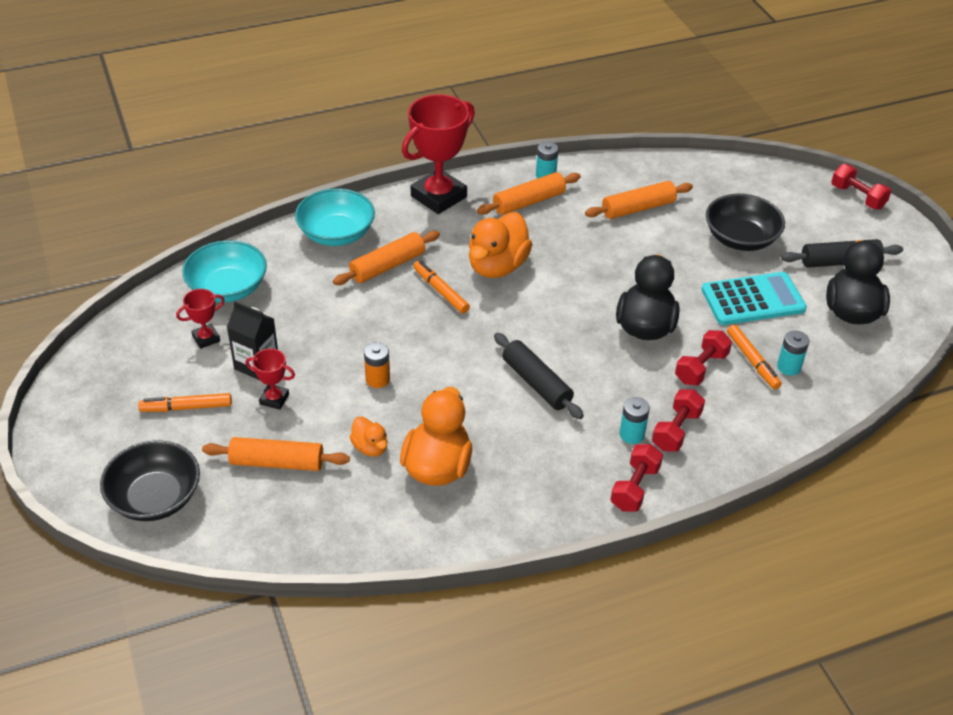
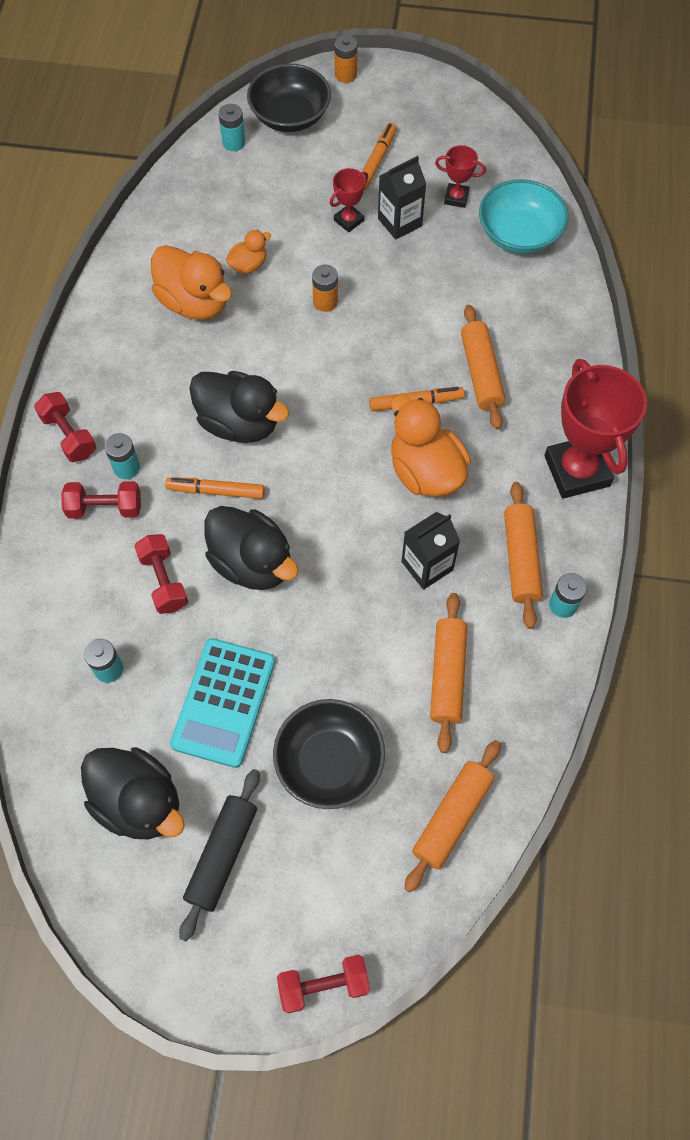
camera: 120 degrees right, 20 degrees up
red trophy [176,289,225,349] -> red trophy turned 75 degrees counterclockwise [435,145,486,208]
orange rolling pin [202,437,350,471] -> orange rolling pin moved to [404,740,501,892]
turquoise bowl [295,188,375,246] -> none
orange duck [350,417,387,456] -> orange duck turned 150 degrees clockwise [226,230,271,274]
black rolling pin [494,333,584,419] -> black duck [189,371,289,443]
red dumbbell [652,389,705,452] -> red dumbbell turned 60 degrees counterclockwise [61,481,141,519]
orange marker [727,325,782,389] -> orange marker moved to [165,477,265,499]
none -> turquoise battery [218,104,246,151]
none -> orange battery [334,35,358,83]
none -> black carton [401,512,460,590]

